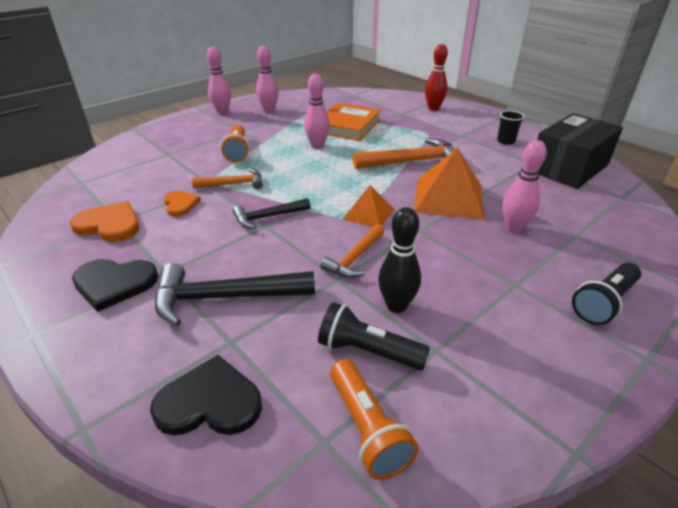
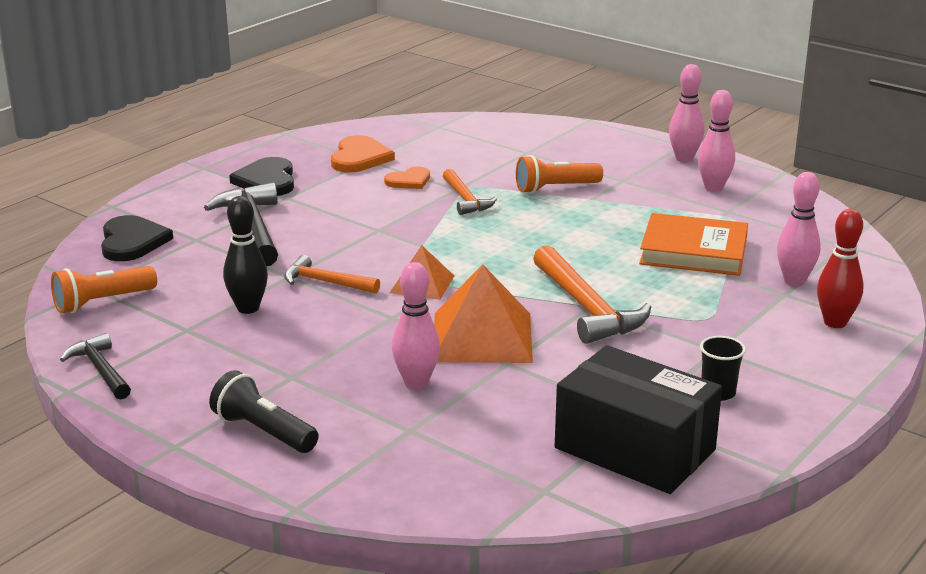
camera: 80 degrees right, 10 degrees down
black hammer [233,198,311,229] -> black hammer moved to [60,333,131,400]
pink bowling pin [304,74,330,149] -> pink bowling pin moved to [777,172,821,286]
black flashlight [318,302,430,370] -> none

